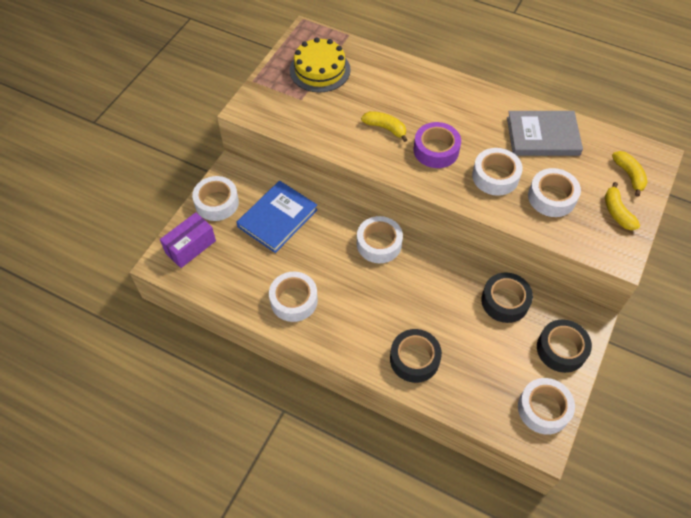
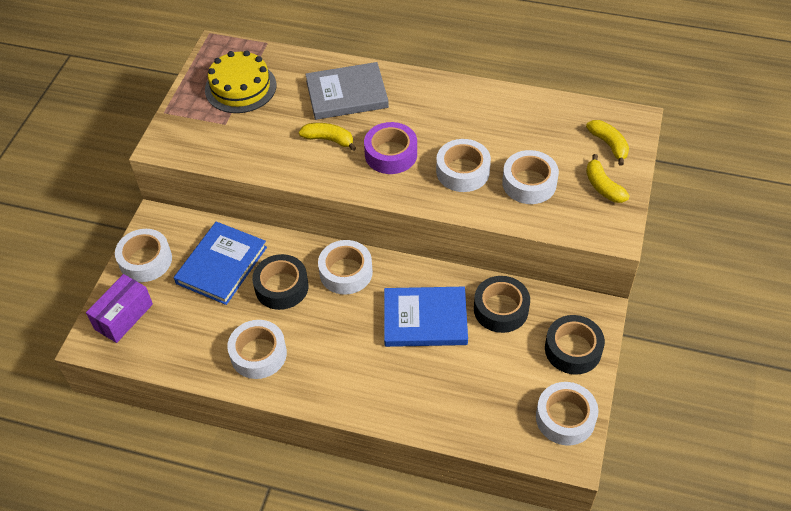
camera: 10 degrees left, 5 degrees down
black tape [390,329,442,383] -> black tape moved to [252,254,309,310]
grey book [507,111,583,156] -> grey book moved to [305,62,389,120]
none -> blue book [384,287,468,347]

